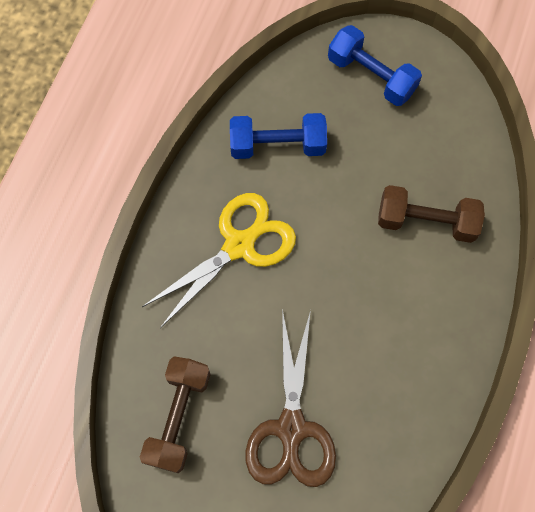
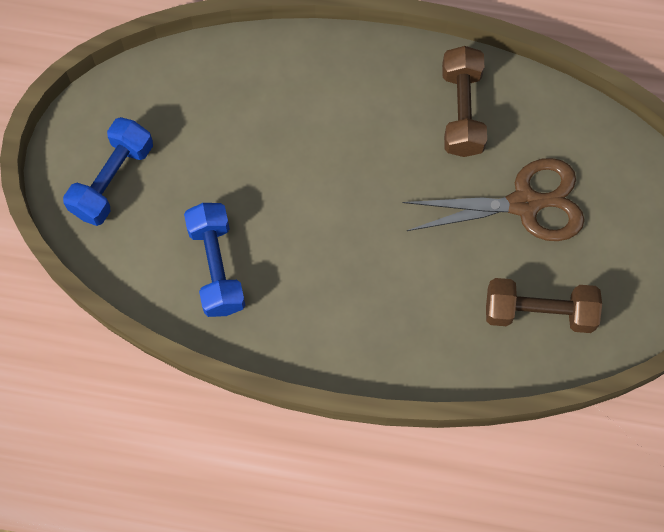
camera: 100 degrees left, 0 degrees up
yellow scissors [142,193,296,328] -> none
brown dumbbell [378,185,485,243] -> brown dumbbell moved to [442,46,487,157]

